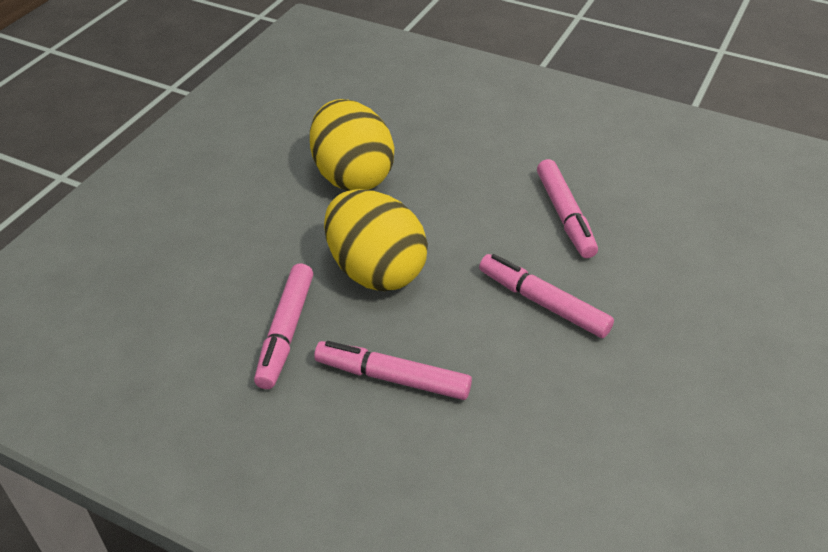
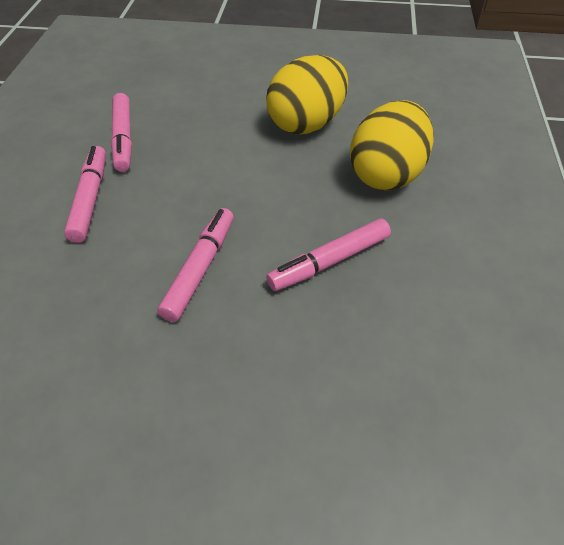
camera: 70 degrees right, 5 degrees up
pink marker [254,264,313,389] -> pink marker turned 90 degrees counterclockwise [111,93,132,172]
yellow egg [324,189,428,291] -> yellow egg moved to [350,100,434,190]

